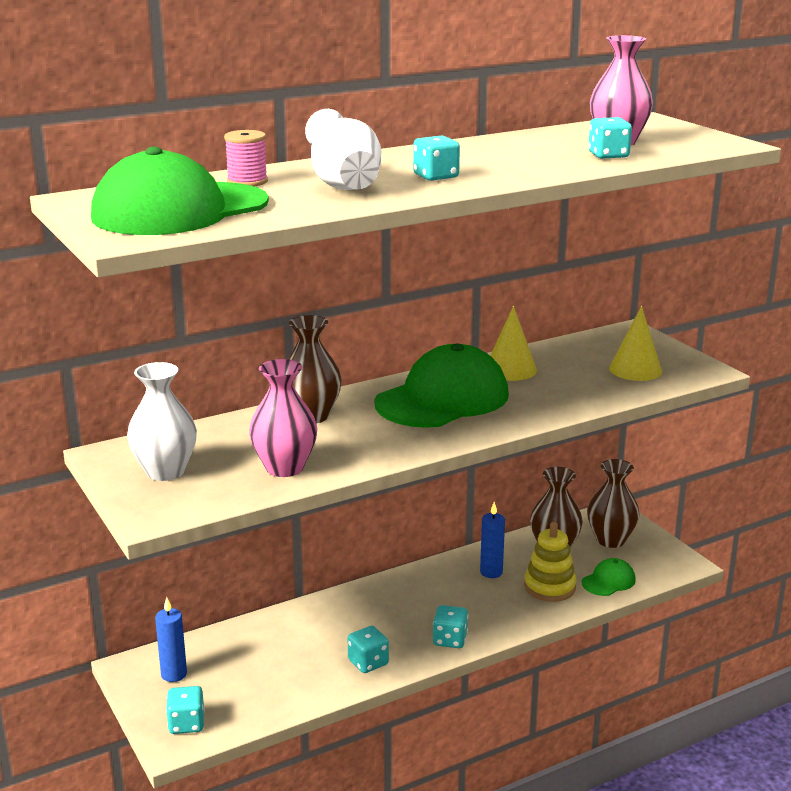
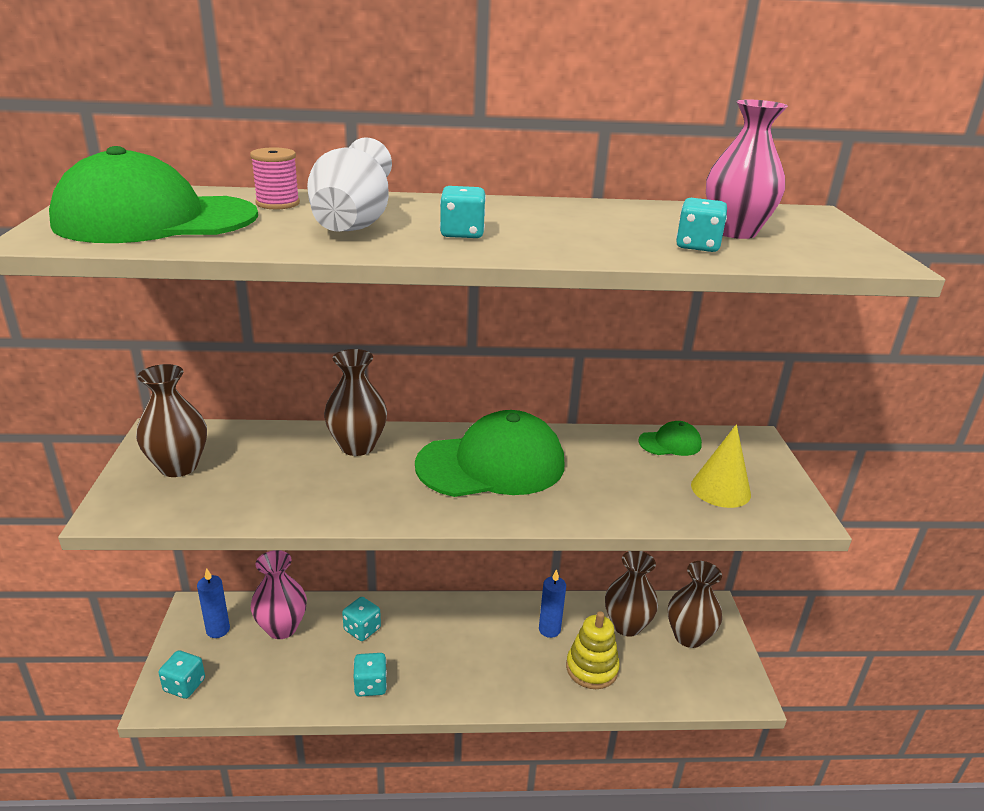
camera: 25 degrees right, 5 degrees up
white vase [127,362,197,481] -> brown vase [136,364,207,477]
pink vase [249,359,317,477] -> pink vase moved to [251,550,307,639]
turquoise dice [433,605,468,648] -> turquoise dice moved to [342,597,381,641]
yellow cone [490,306,537,381] -> none
green cap [581,558,636,596] -> green cap moved to [638,421,702,456]

